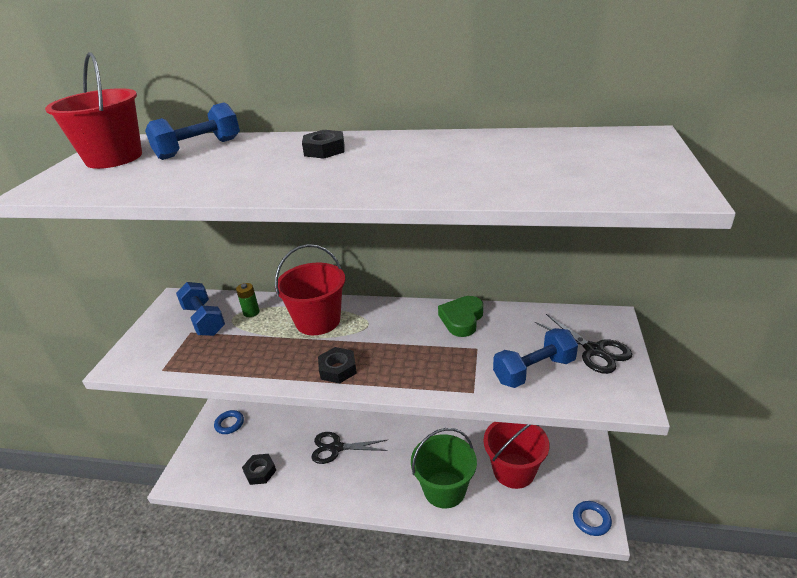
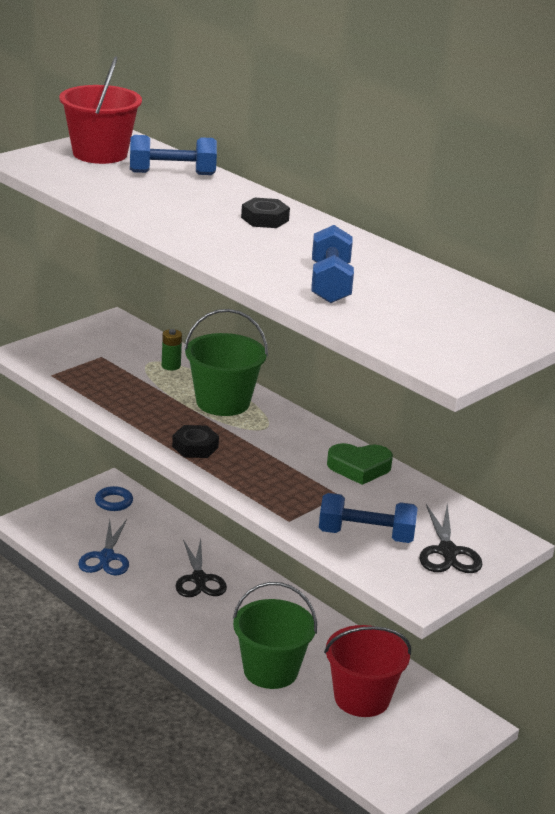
camera: 30 degrees right, 5 degrees down
blue dumbbell [176,282,225,336] -> blue dumbbell moved to [311,225,354,303]
black nut [242,454,276,485] -> blue scissors [78,519,129,575]
red bucket [275,244,345,335] -> green bucket [184,309,268,416]
black scissors [311,432,388,464] -> black scissors turned 135 degrees counterclockwise [175,539,227,597]
green heart [438,296,483,337] -> green heart turned 150 degrees counterclockwise [327,443,393,485]
blue ring [573,501,612,536] -> none

